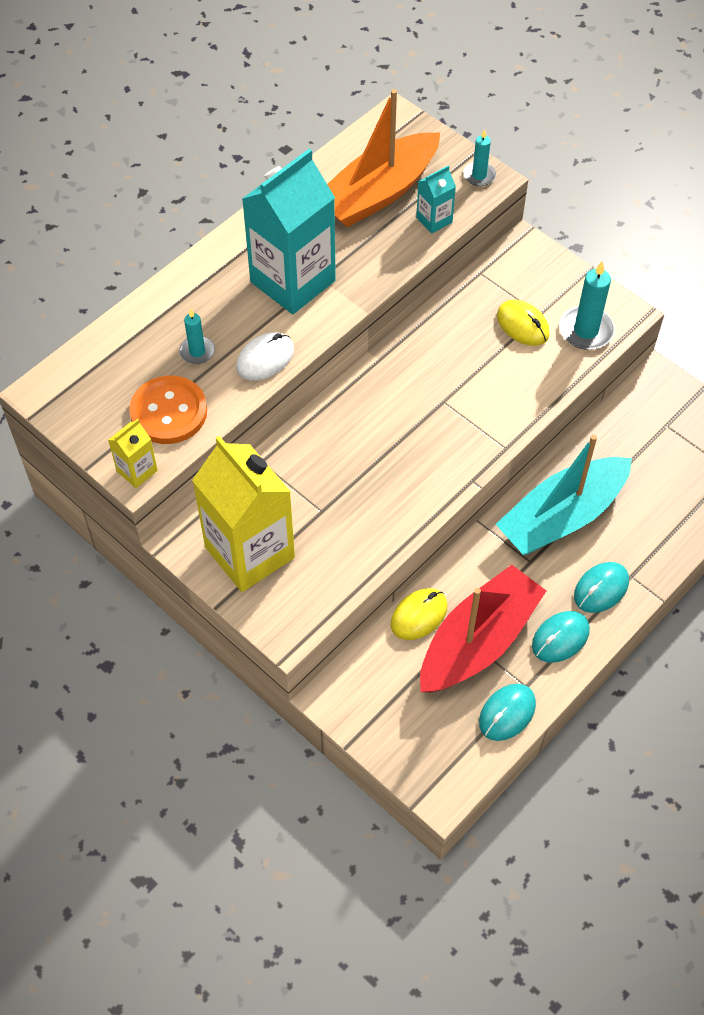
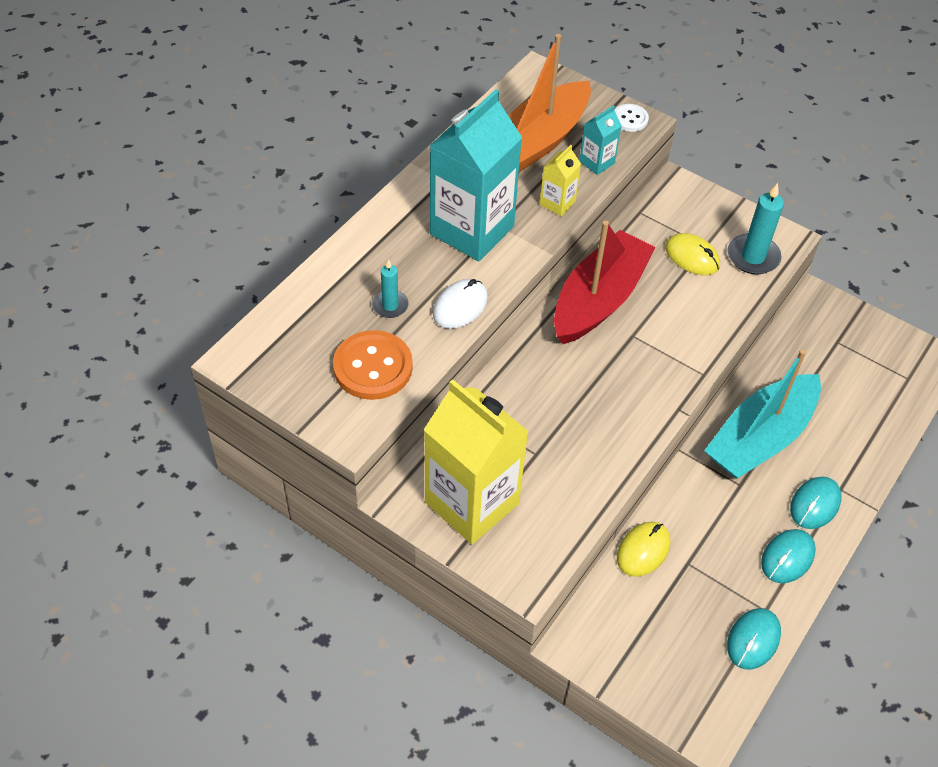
camera: 10 degrees left, 5 degrees down
yellow carton [108,419,158,488] -> yellow carton moved to [540,145,581,216]
red boat [420,565,546,693] -> red boat moved to [554,221,656,344]
turquoise candle [463,129,496,186] -> white button [615,104,649,132]

